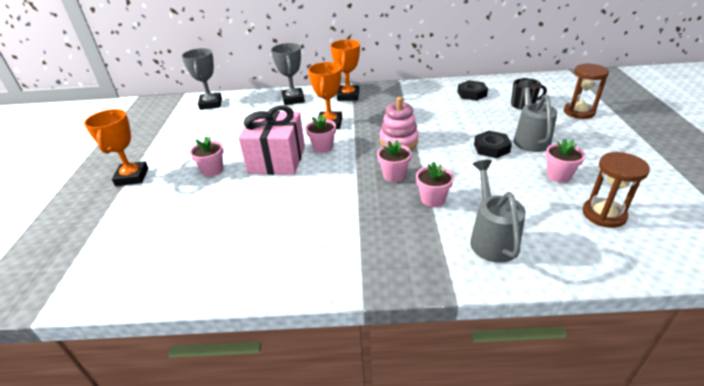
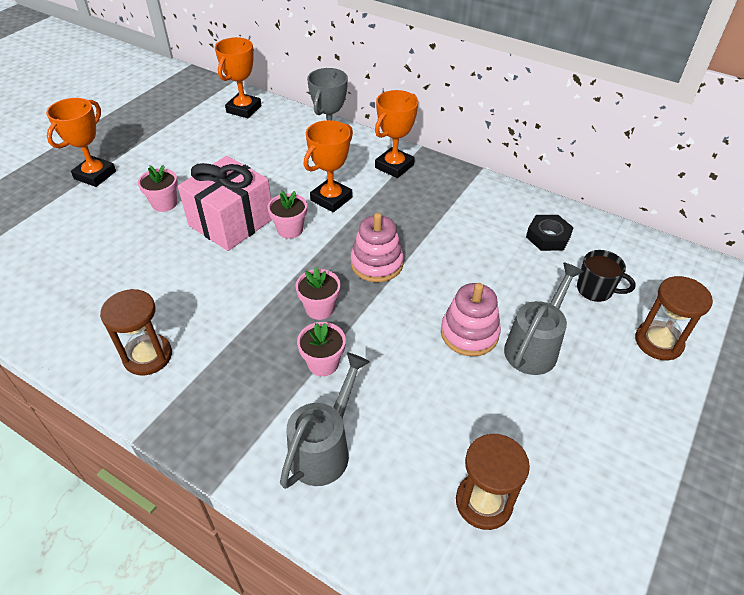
camera: 30 degrees right, 10 degrees up
grey trophy [182,48,222,110] -> orange trophy [215,37,261,118]
black nut [474,131,512,158] -> pink stacking toy [441,283,501,356]
pink flower pot [546,138,585,183] -> none
none -> brown hourglass [100,289,172,376]

